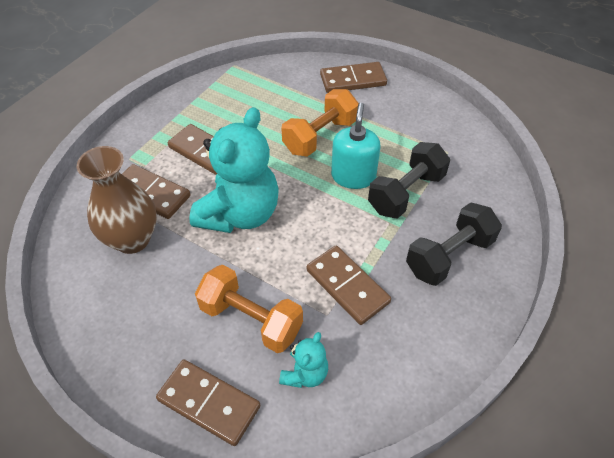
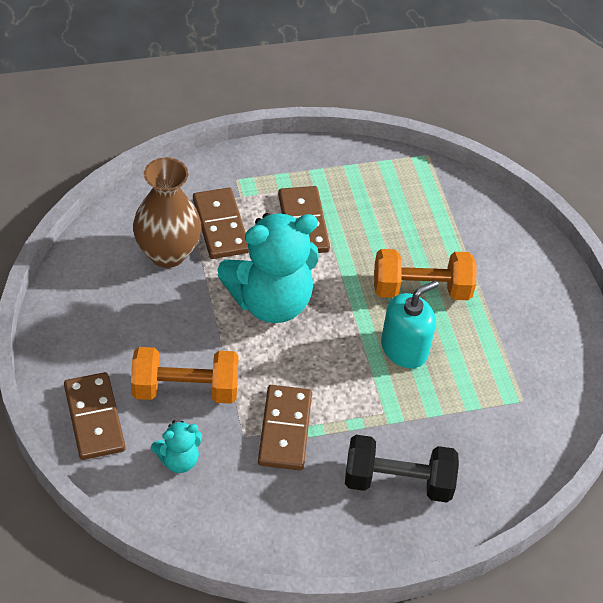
camera: 40 degrees right, 0 degrees up
orange dumbbell [195,265,303,353] -> orange dumbbell turned 75 degrees counterclockwise [131,347,239,403]
brown domino [320,62,387,93] -> none
black dumbbell [368,142,450,218] -> none

